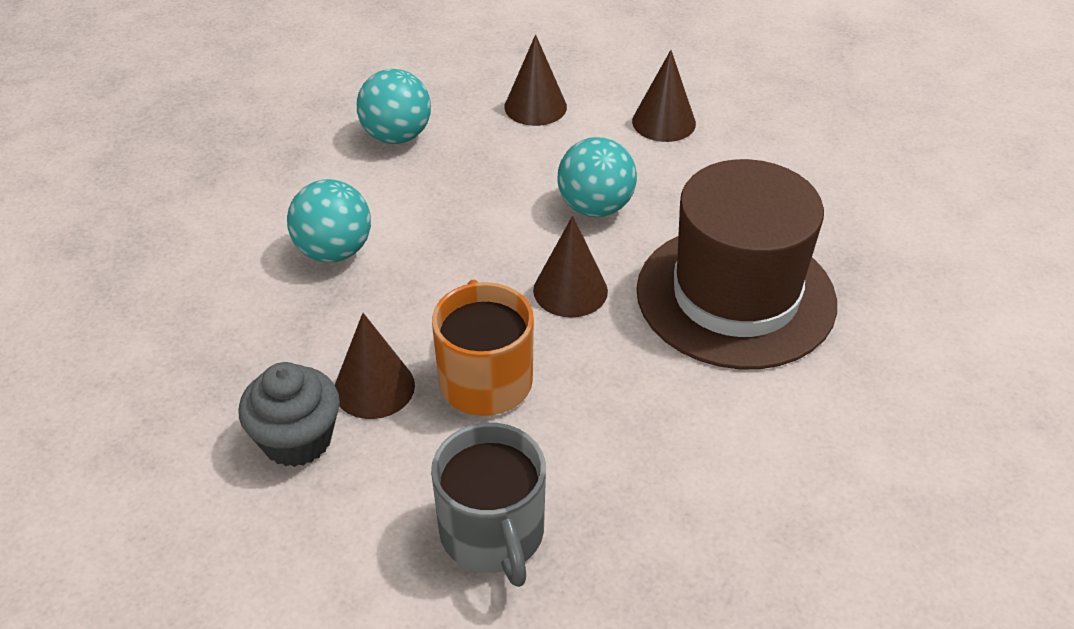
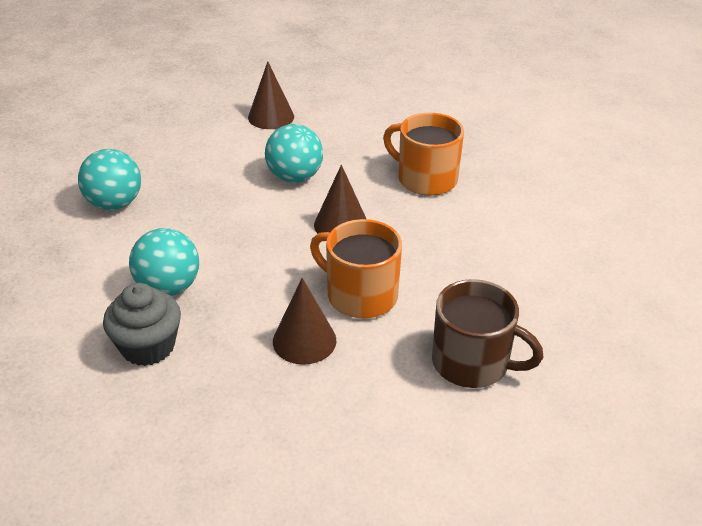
camera: 45 degrees left, 5 degrees down
grey cupcake [238,362,340,467] -> grey cupcake moved to [103,283,181,366]
grey mug [431,423,546,587] -> brown mug [432,279,543,388]
brown cone [504,35,567,126] -> none
brown hat [636,159,837,369] -> orange mug [383,113,464,196]

